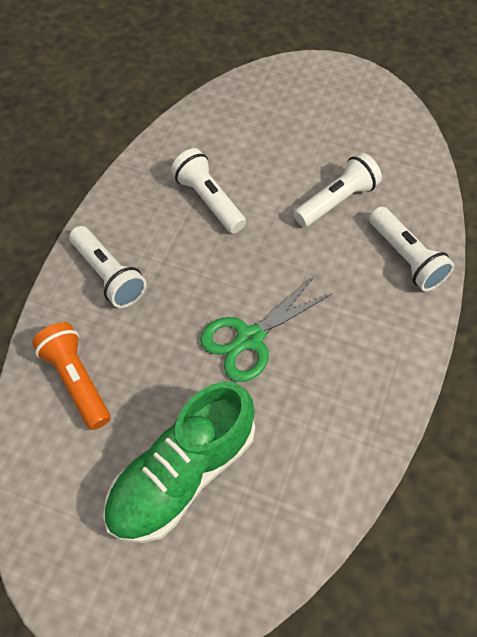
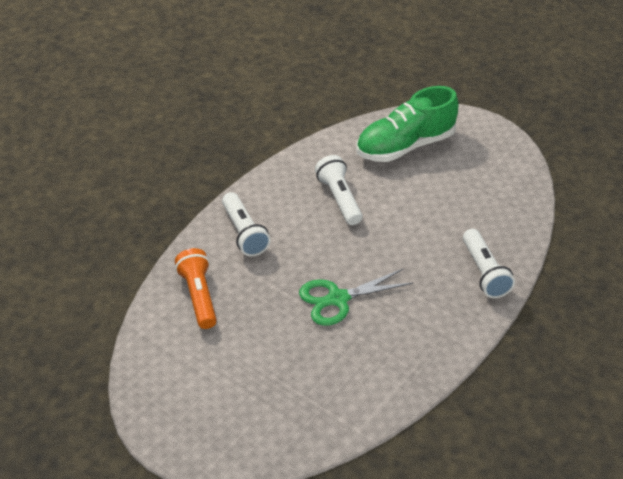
camera: 15 degrees right, 15 degrees down
green shoe [103,382,255,543] -> green shoe moved to [356,86,458,162]
white flashlight [294,153,382,227] -> none

